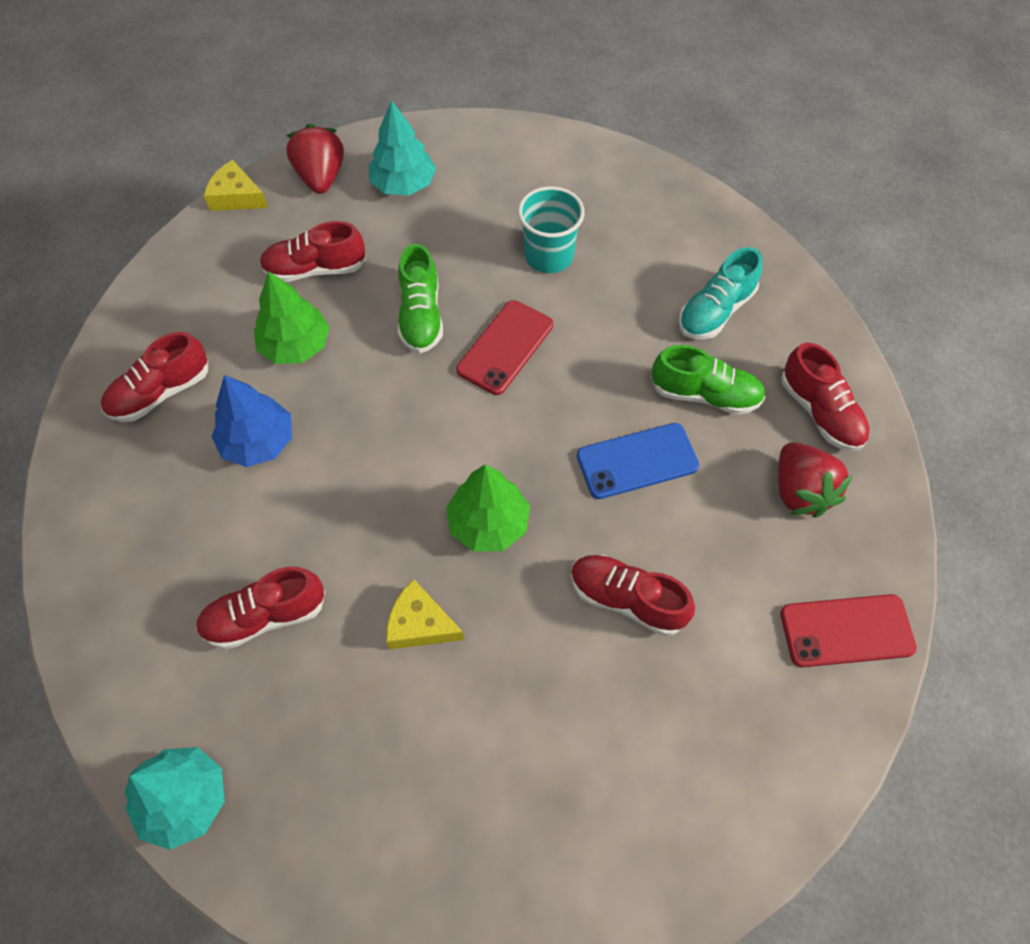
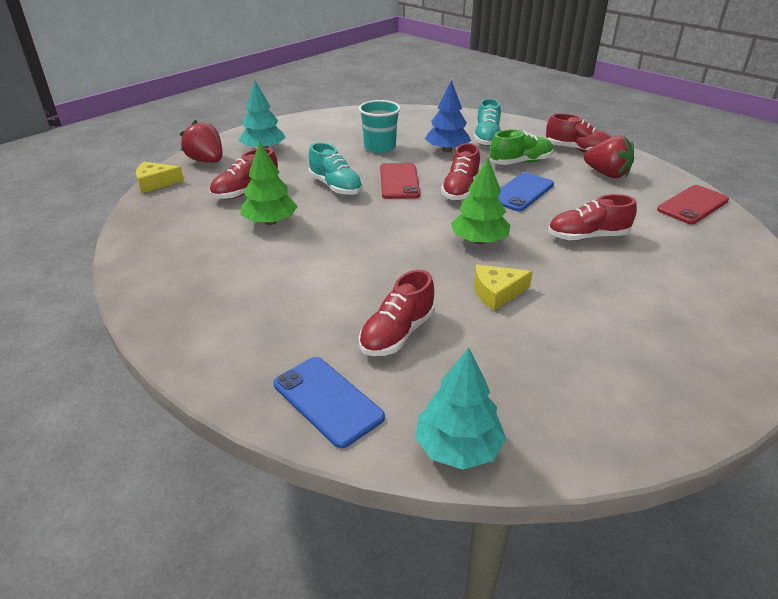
camera: 35 degrees left, 25 degrees down
red shoe [101,332,208,422] -> red shoe moved to [441,143,480,200]
blue tree [211,375,292,467] -> blue tree moved to [425,80,471,152]
green shoe [398,244,443,354] -> turquoise shoe [309,142,363,195]
none -> blue phone [273,357,385,448]

